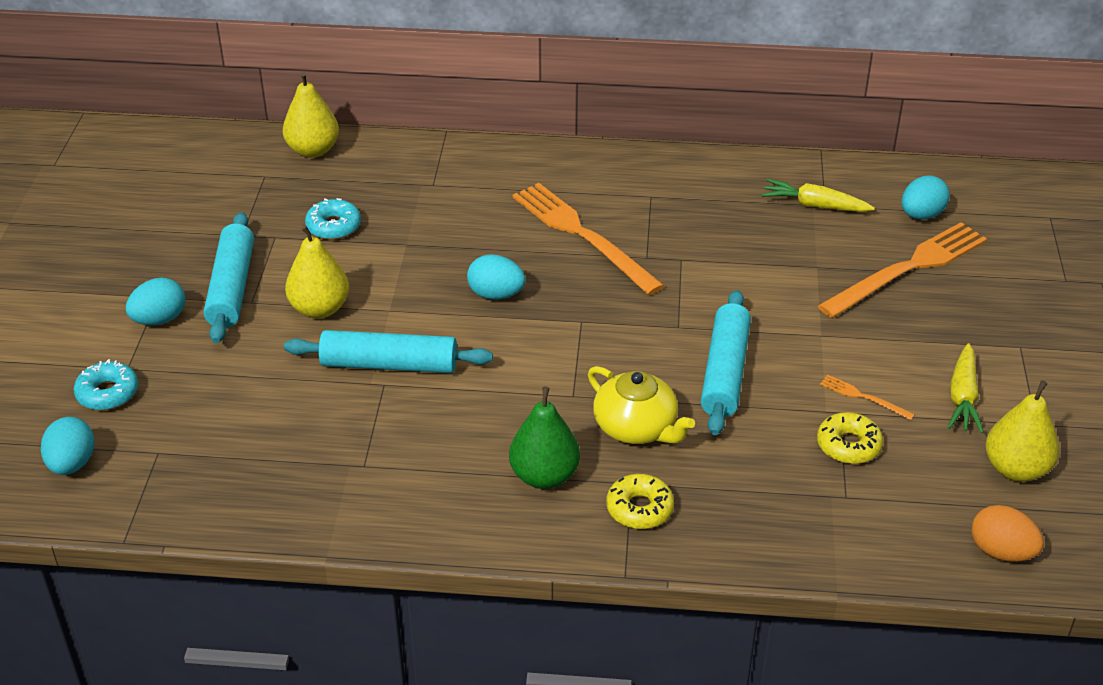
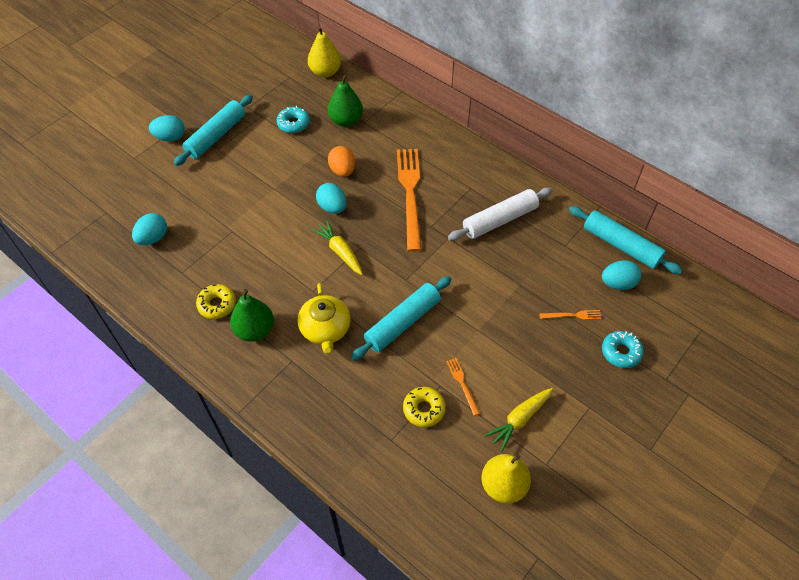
camera: 35 degrees right, 15 degrees up
turquoise egg [41,417,94,475] -> turquoise egg moved to [132,213,167,245]
turquoise donut [74,359,138,410] -> turquoise donut moved to [602,331,644,368]
turquoise rolling pin [284,330,493,373] -> turquoise rolling pin moved to [569,206,683,274]
yellow pear [285,225,349,319] -> none
yellow donut [606,474,674,529] -> yellow donut moved to [196,284,236,319]
yellow carrot [762,179,875,212] -> yellow carrot moved to [311,220,363,275]
orange fork [818,222,987,318] -> orange fork [539,310,602,320], size x0.42
orange egg [972,505,1044,562] -> orange egg moved to [328,146,355,177]
none -> green pear [328,74,363,127]
none -> white rolling pin [448,188,552,241]

